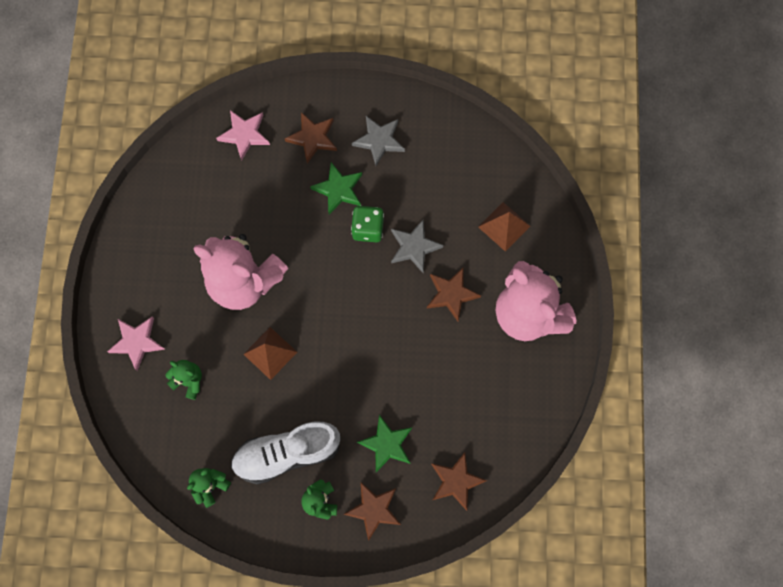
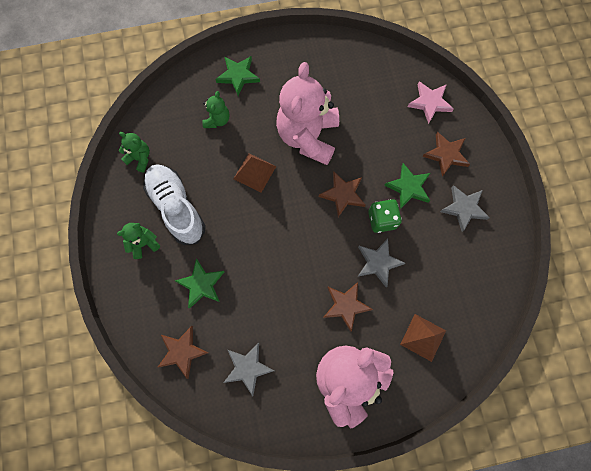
camera: 75 degrees right, 0 degrees up
pink star [107,317,165,371] -> green star [215,56,260,96]
brown star [344,482,401,541] -> brown star moved to [319,171,365,217]
none -> grey star [223,343,274,396]

